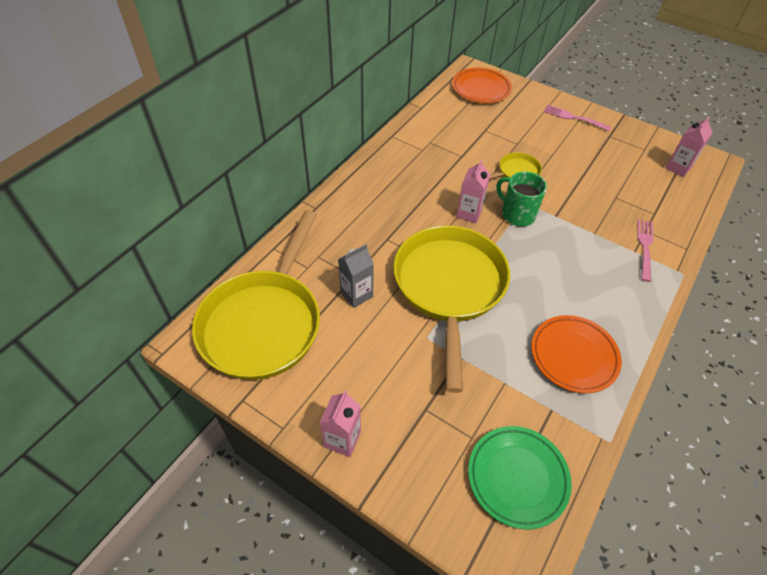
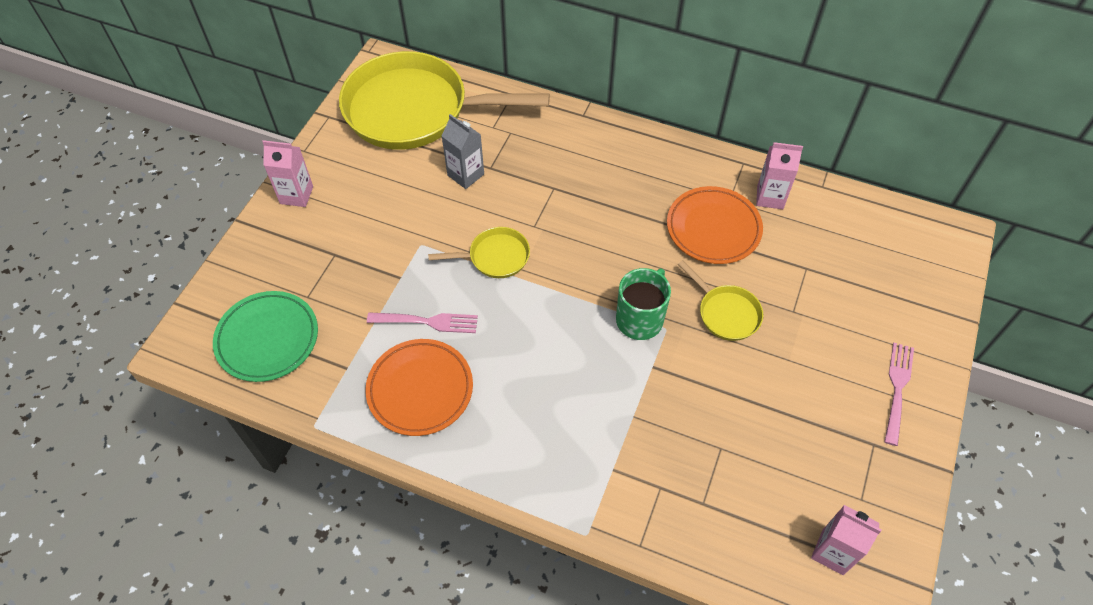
camera: 80 degrees right, 5 degrees up
yellow pan [393,226,510,393] -> yellow pan [428,227,530,278], size x0.43
orange plate [452,68,512,103] -> orange plate moved to [667,186,763,264]
pink carton [456,159,490,223] -> pink carton moved to [756,142,803,209]
pink fork [637,219,653,282] -> pink fork moved to [367,312,478,333]

